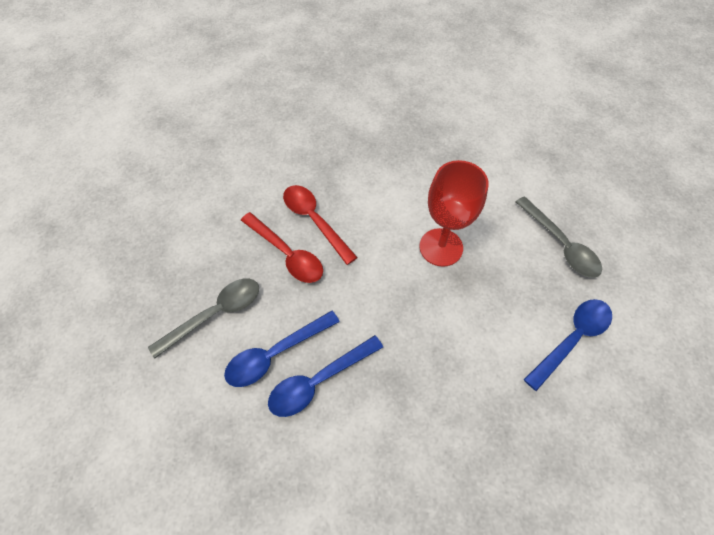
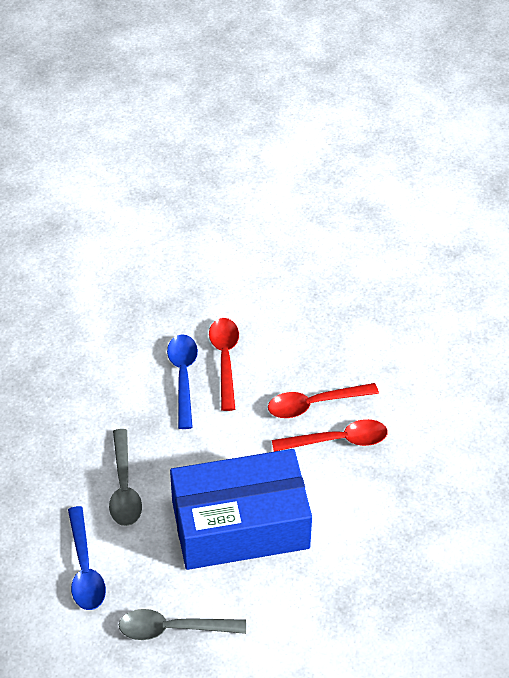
camera: 120 degrees right, 10 degrees down
grey spoon [148,278,259,359] -> grey spoon moved to [109,429,142,526]
blue spoon [224,311,340,387] -> red spoon [209,318,239,411]
red goblet [419,160,489,267] -> blue box [170,449,312,570]

